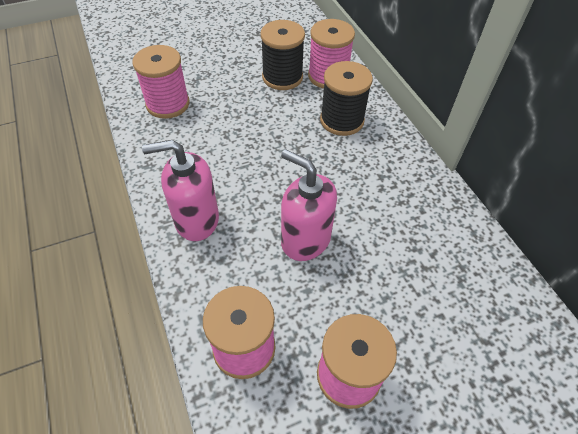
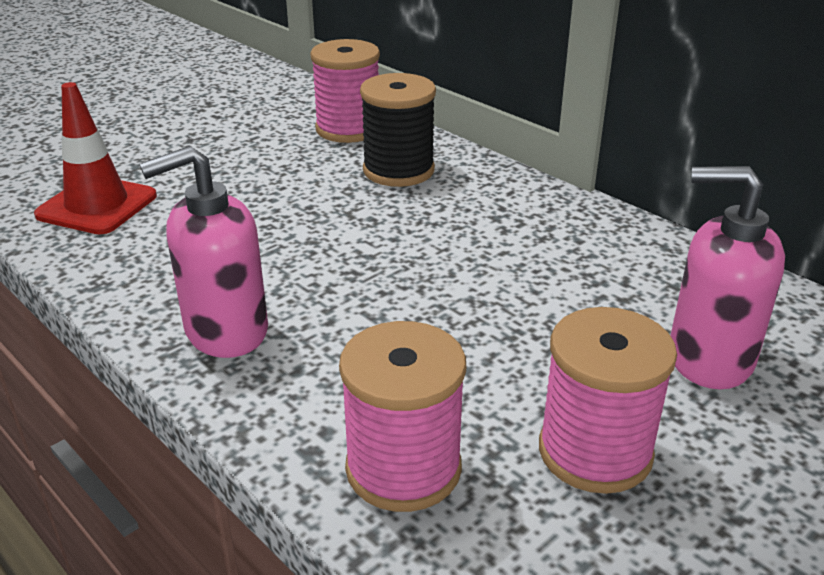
camera: 20 degrees left, 20 degrees down
pink spool [132,45,190,119] -> red traffic cone [34,82,157,234]
black spool [260,20,305,90] -> none
pink soap dispenser [281,149,337,261] -> pink soap dispenser moved to [670,166,785,389]

